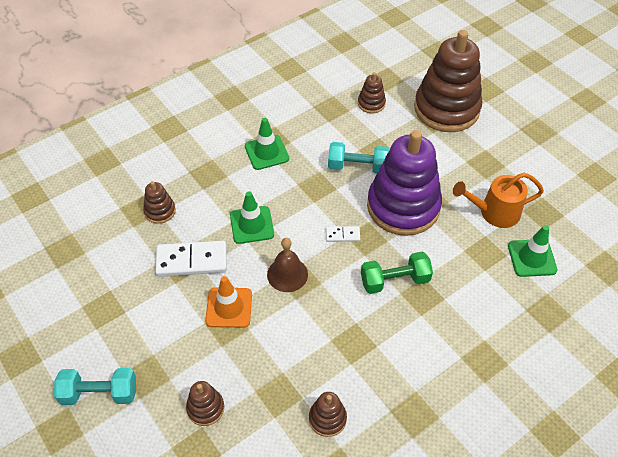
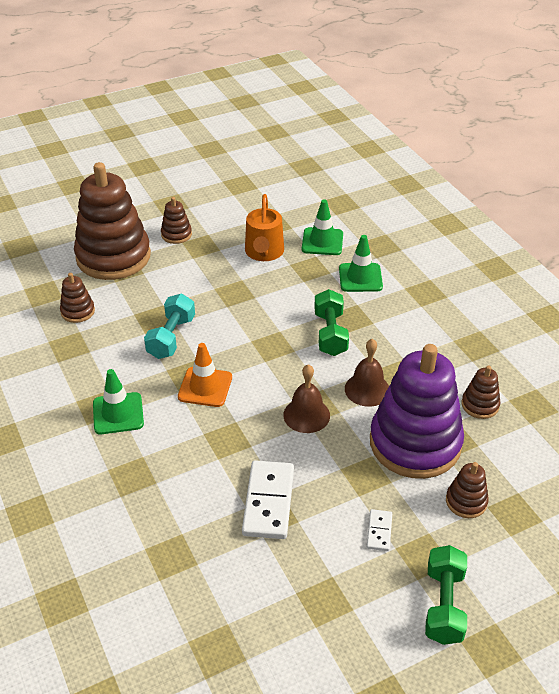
camera: 80 degrees left, 10 degrees down
turquoise dumbbell [54,368,136,405] -> green dumbbell [425,545,467,645]
brown stacking toy [143,181,176,224] -> brown stacking toy moved to [161,197,192,244]
orange traffic cone [205,276,252,328] -> orange traffic cone moved to [178,343,232,407]
green traffic cone [230,191,274,244] -> green traffic cone moved to [339,235,383,292]
white domino [326,226,360,242] -> white domino moved to [367,509,392,551]
purple stacking toy [367,130,442,236] -> purple stacking toy moved to [370,344,464,479]
none -> brown bell [345,339,389,407]

